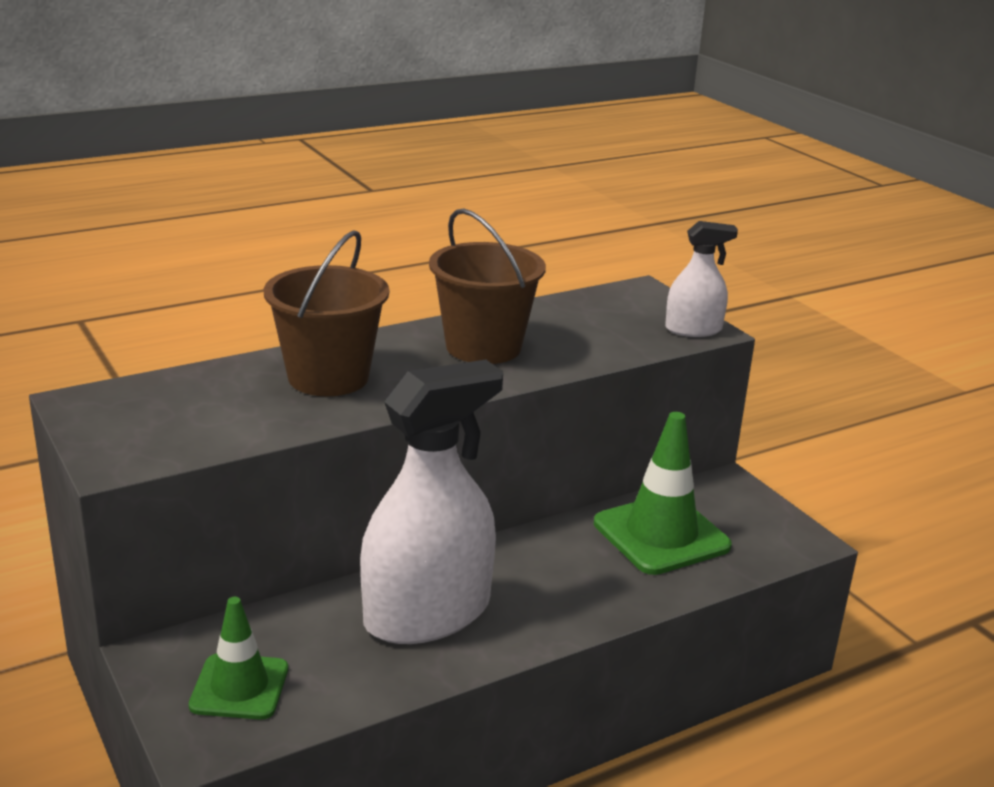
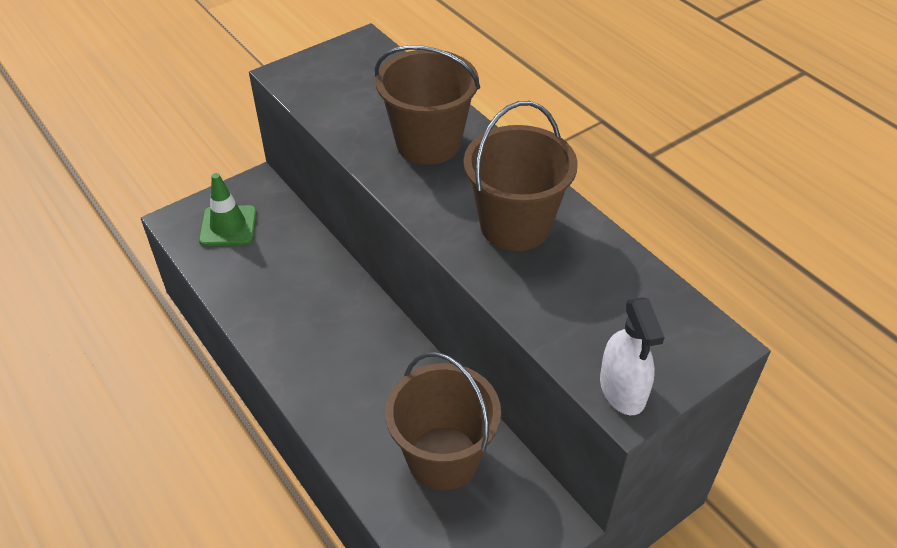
camera: 85 degrees right, 20 degrees up
white spray bottle [360,360,503,644] -> none
green traffic cone [594,412,732,575] -> brown bucket [385,352,501,491]

